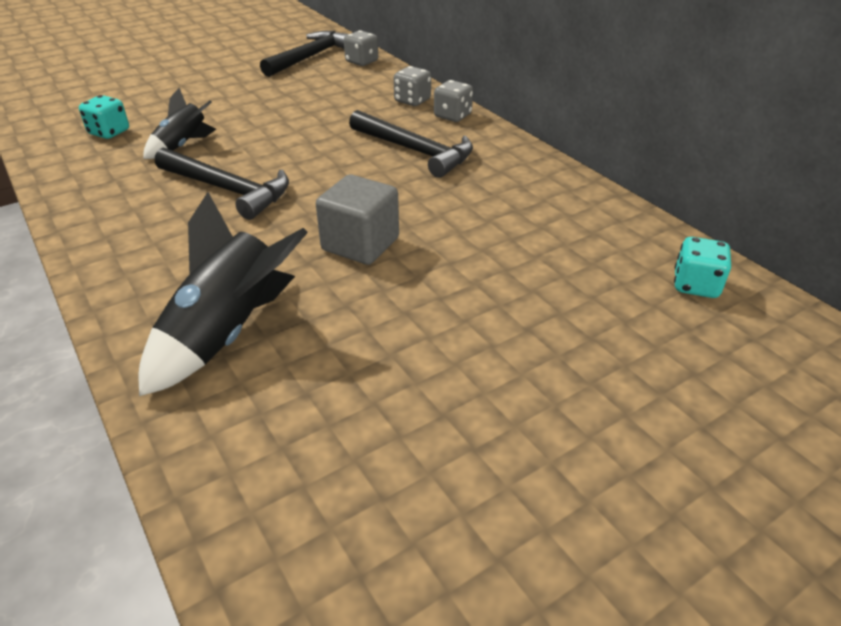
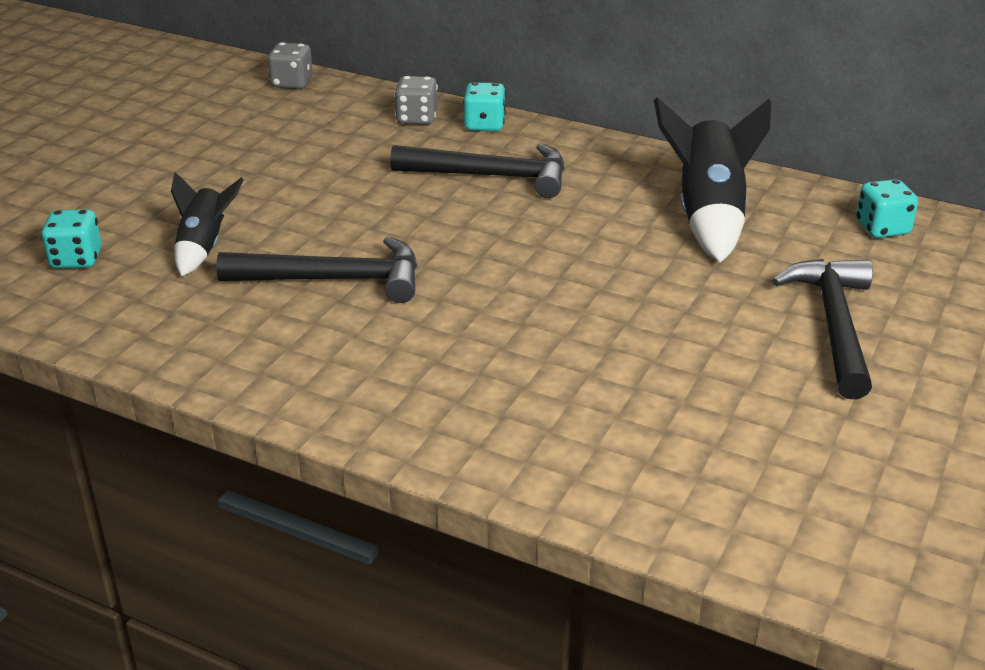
camera: 30 degrees left, 5 degrees down
black rocket [139,192,308,396] -> black rocket moved to [654,97,771,263]
black hammer [260,31,348,77] -> black hammer moved to [772,259,873,399]
grey cube [316,175,399,265] -> none
grey dice [434,80,473,122] -> turquoise dice [463,82,506,131]

